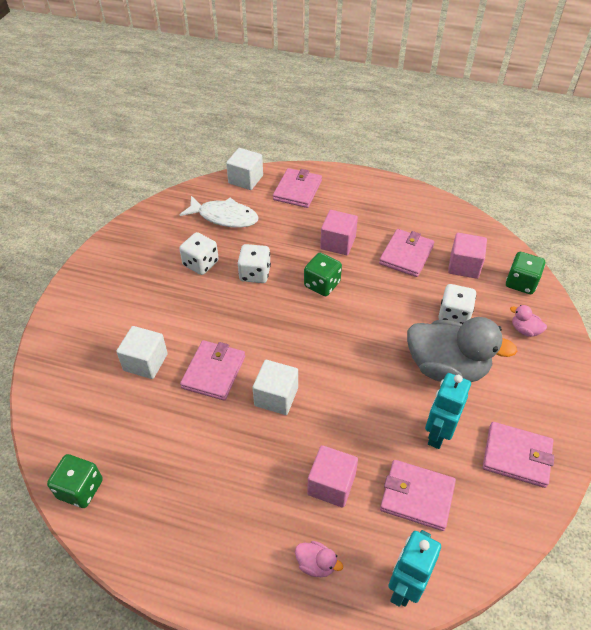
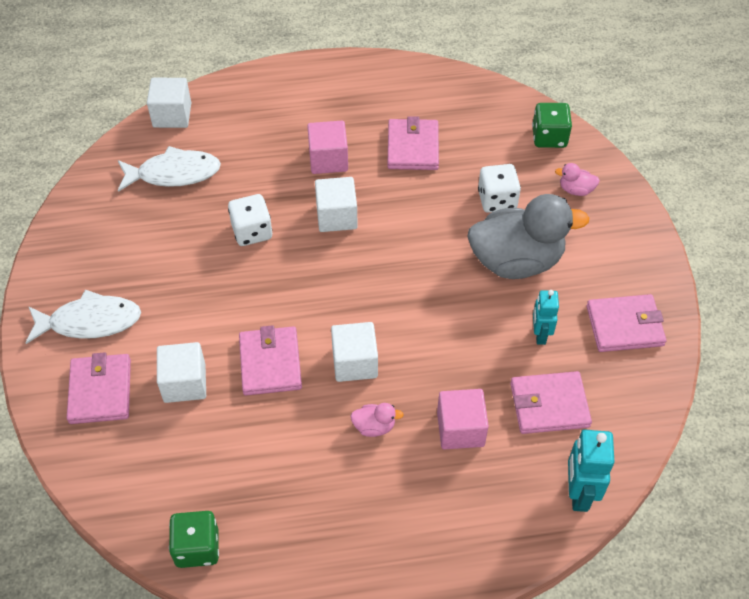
camera: 25 degrees left, 5 degrees up
white dice [179,232,219,275] -> none
pink wallet [273,168,322,208] -> pink wallet moved to [67,352,131,424]
pink duck [295,541,343,577] -> pink duck moved to [350,403,404,437]
green dice [304,253,342,296] -> white cube [315,177,358,232]
turquoise robot [425,373,471,449] -> turquoise robot [533,290,559,345], size x0.66
pink cube [448,233,487,279] -> none
none -> white fish [25,289,141,344]

